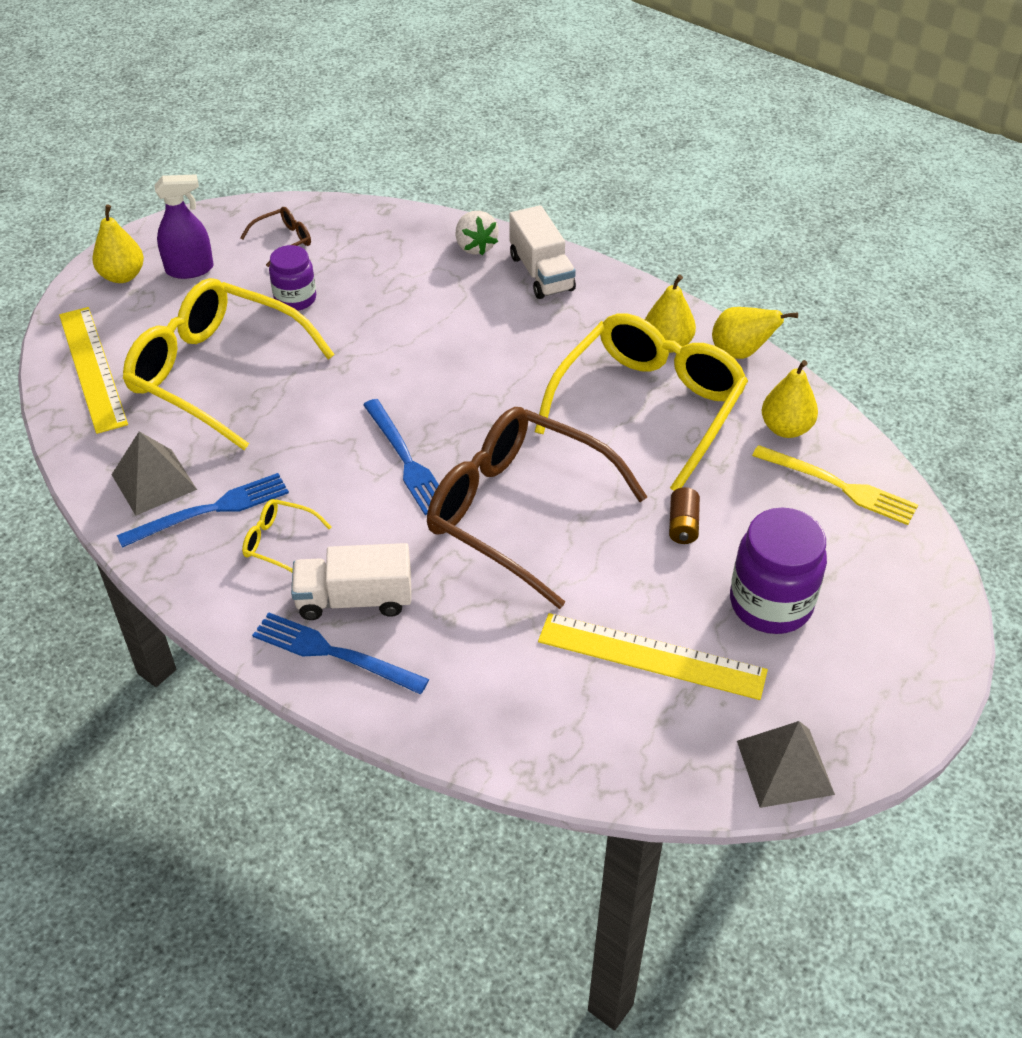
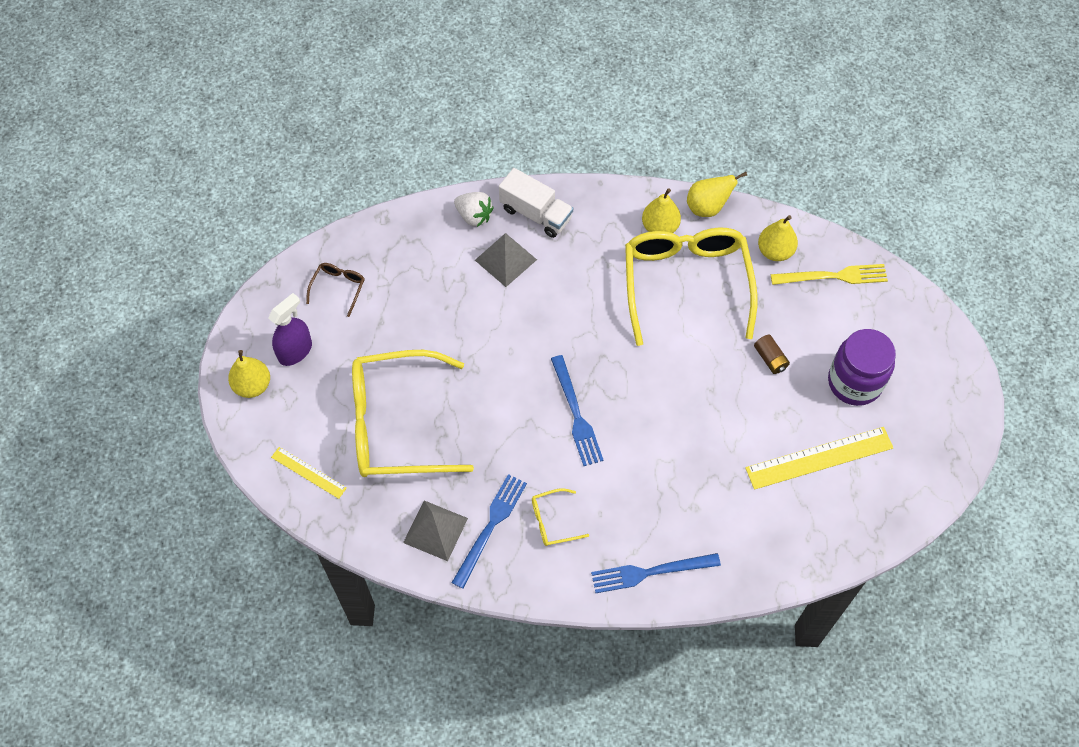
camera: 35 degrees left, 15 degrees up
yellow ruler [59,307,128,434] -> yellow ruler [271,447,347,499], size x0.56
purple jar [269,245,316,311] -> none
white truck [291,543,411,620] -> none
blue fork [363,399,439,515] -> blue fork turned 45 degrees clockwise [551,355,604,466]
brown glasses [427,407,647,609] -> none
grey pyramid [737,721,835,808] -> grey pyramid moved to [475,233,537,287]

